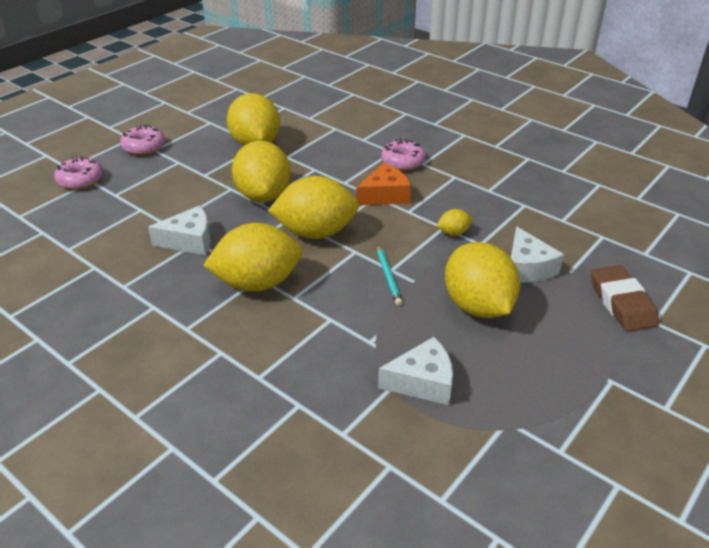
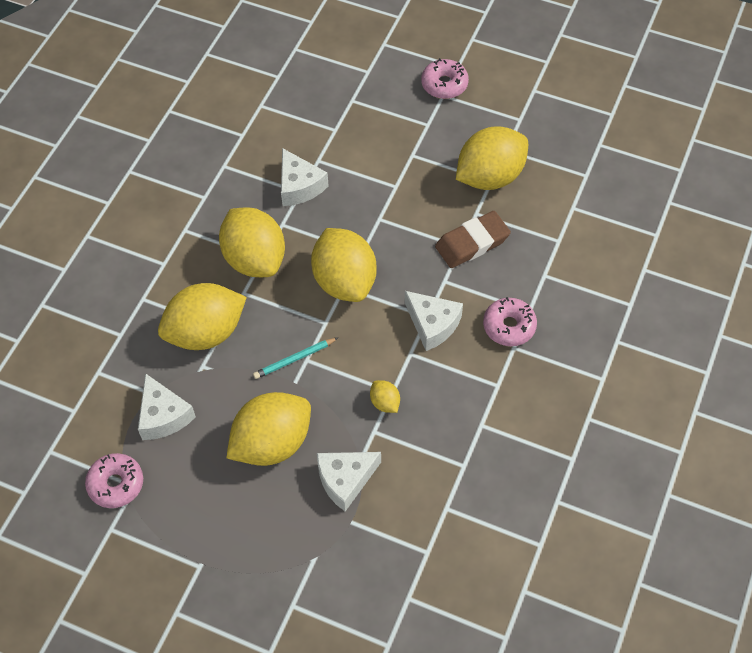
camera: 75 degrees right, 20 degrees up
pink donut [54,156,103,190] -> pink donut moved to [85,453,143,508]
yellow lemon [232,140,291,202] -> yellow lemon moved to [158,283,247,350]
orange cheese [356,163,411,205] -> white cheese [405,291,463,351]
brown eraser [591,265,659,332] -> brown eraser moved to [435,211,511,268]

